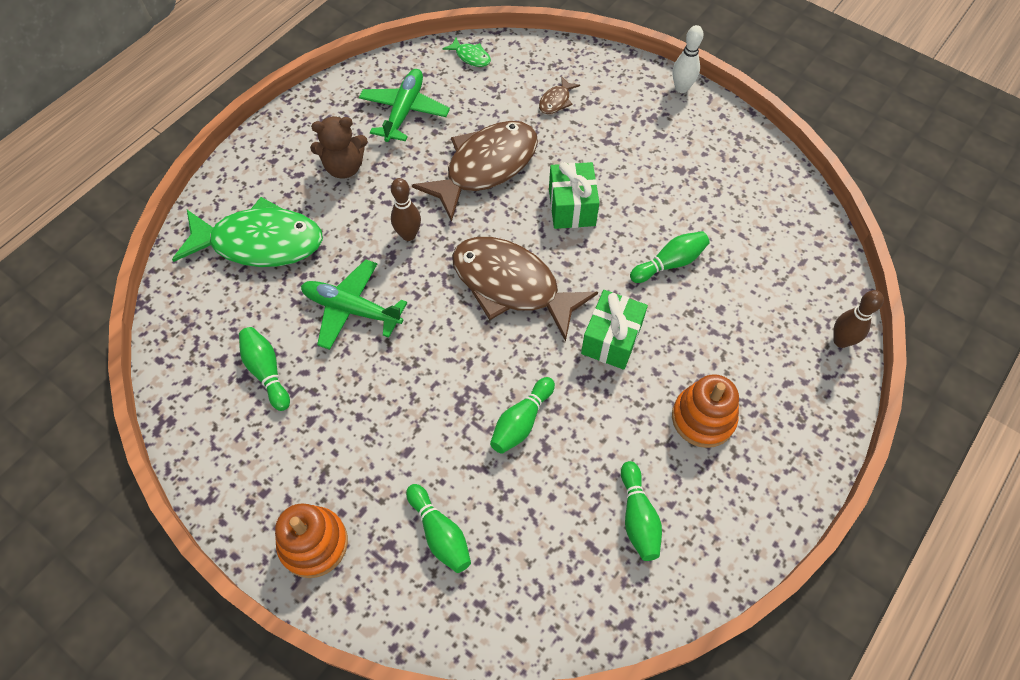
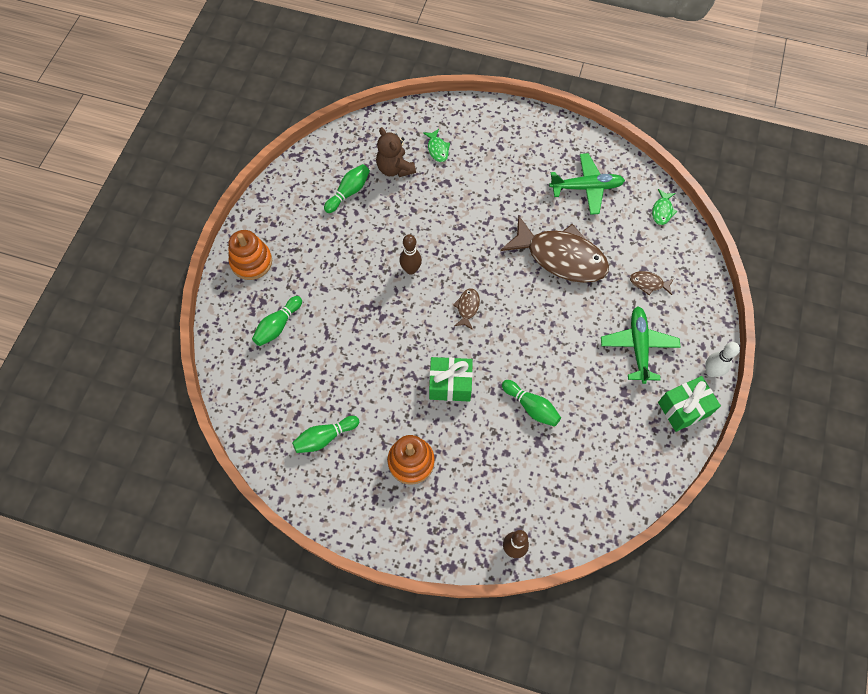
camera: 70 degrees right, 5 degrees up
green fish [172,197,323,267] -> green fish [423,129,450,162], size x0.41
green plane [301,259,407,350] -> green plane moved to [601,307,681,384]
brown teddy bear [310,116,368,179] -> brown teddy bear moved to [376,127,416,177]
brown bowling pin [391,178,421,241] -> brown bowling pin moved to [399,234,422,275]
brown fish [452,237,598,341] -> brown fish [453,288,480,330], size x0.41
green bowling pin [490,377,555,454] -> none
green gift [549,162,599,229] -> green gift moved to [658,376,721,432]

